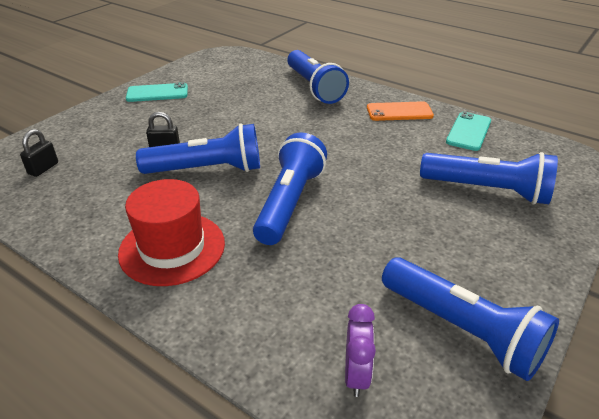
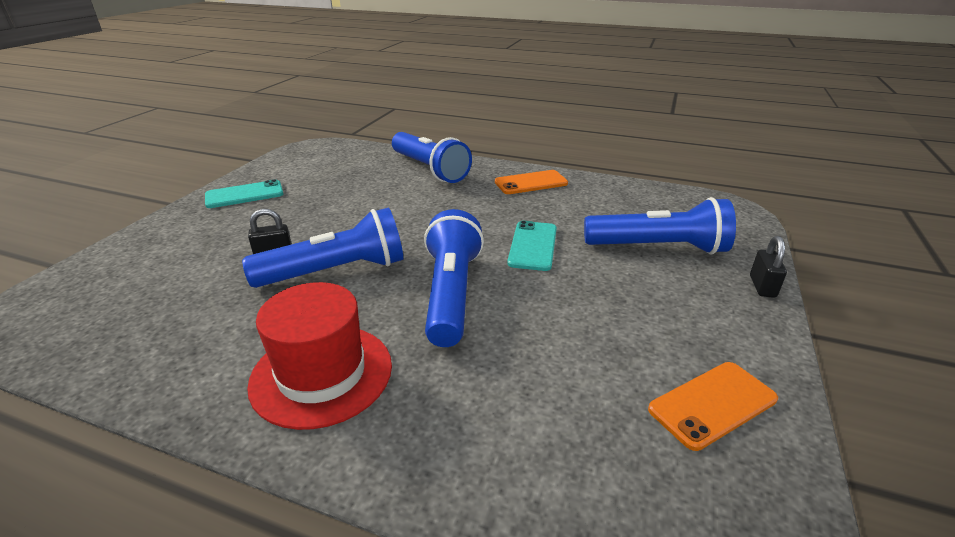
camera: 15 degrees left, 5 degrees down
black padlock [20,129,58,177] -> black padlock moved to [750,236,787,298]
purple clock [345,304,376,397] -> none
blue flashlight [382,257,559,381] -> orange phone [648,362,778,451]
turquoise phone [446,112,491,151] -> turquoise phone moved to [507,221,557,271]

